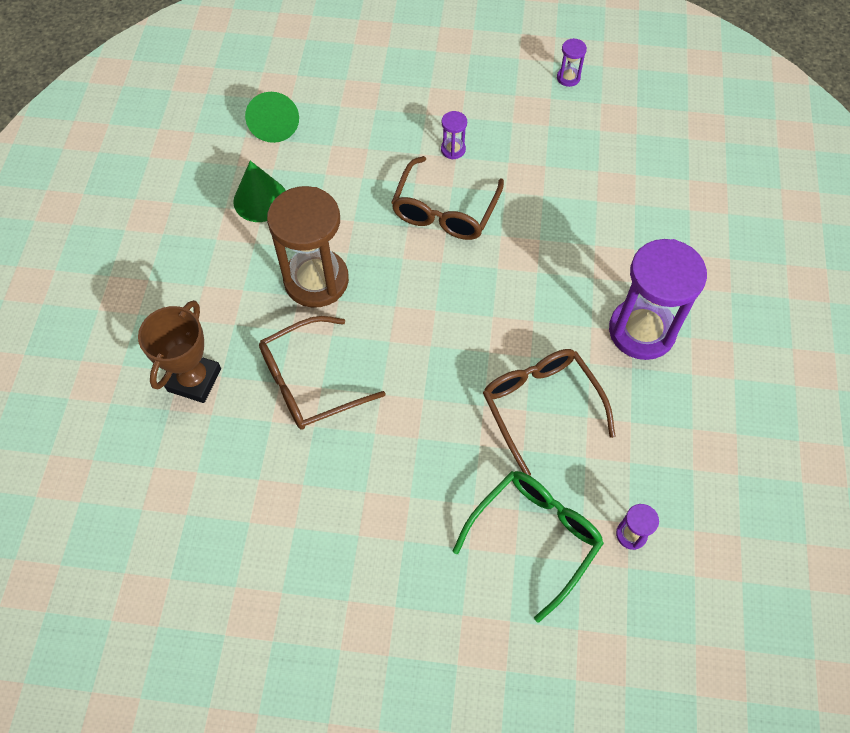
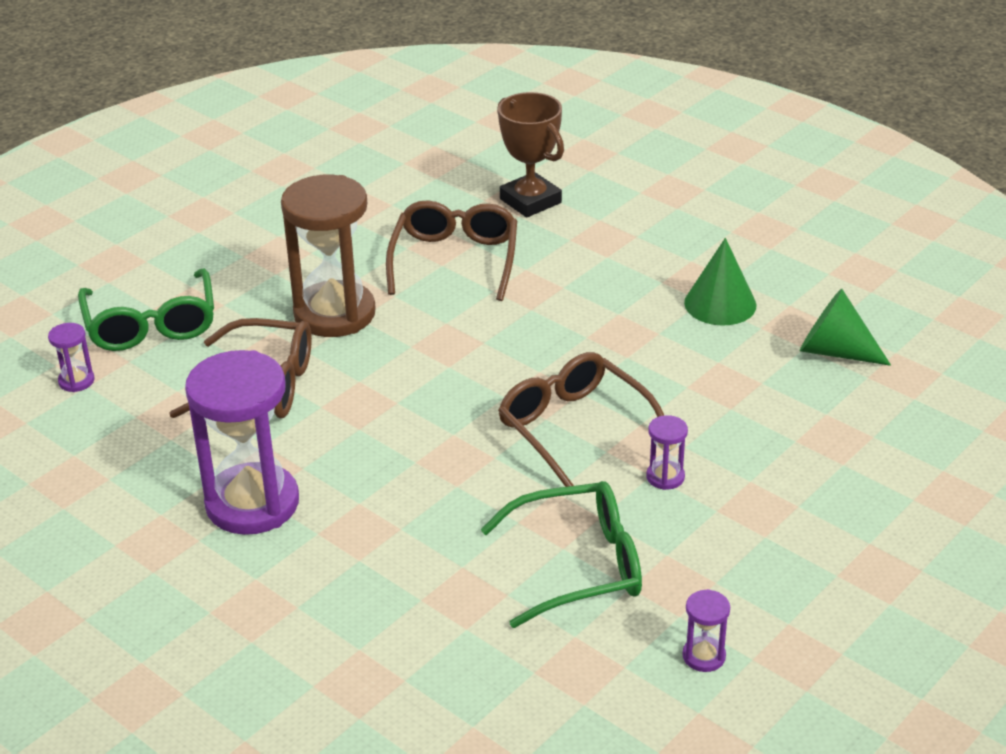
camera: 125 degrees right, 25 degrees down
brown hourglass [267,186,349,308] -> brown hourglass moved to [281,175,376,337]
none -> green glasses [480,481,642,628]

